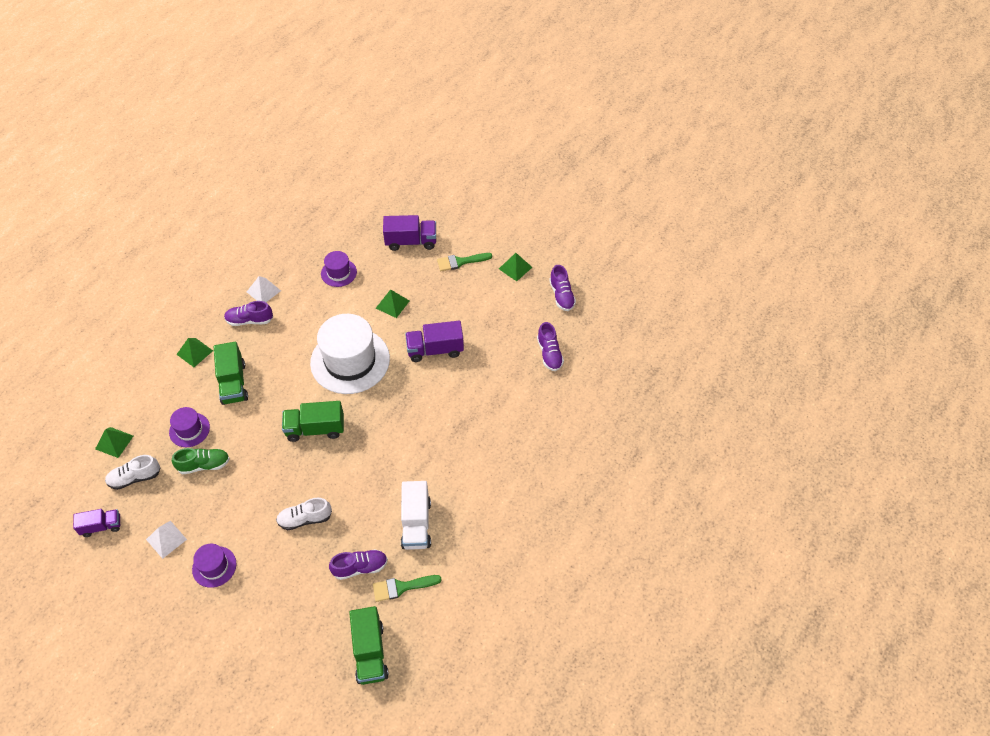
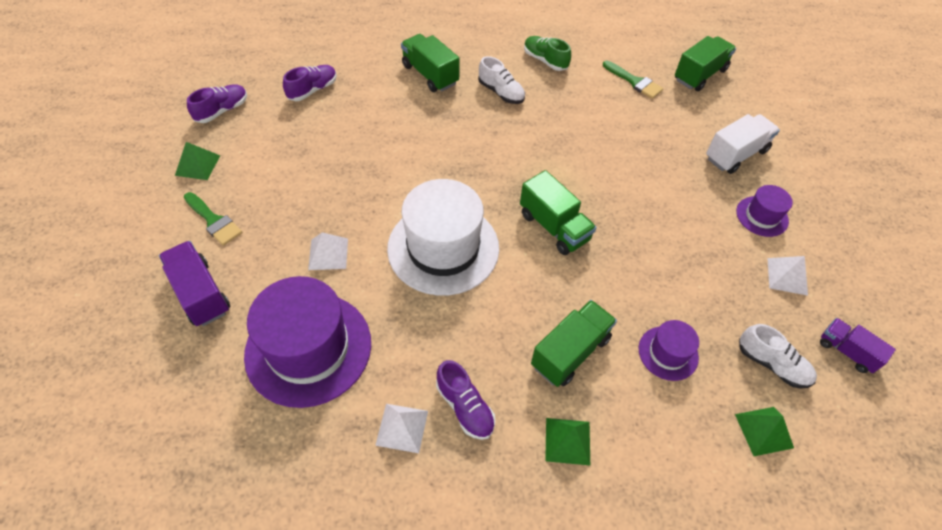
camera: 125 degrees left, 0 degrees up
green shoe [172,448,230,474] -> green shoe moved to [524,36,571,71]
white shoe [276,497,332,530] -> white shoe moved to [478,56,525,104]
purple hat [321,251,357,287] -> purple hat [244,276,371,408], size x2.07
purple shoe [329,549,388,580] -> none
green pyramid [376,289,409,318] -> white pyramid [308,232,348,270]
white truck [401,481,431,550] -> white truck moved to [706,114,780,174]
purple truck [405,321,464,362] -> none
none -> green truck [401,34,460,92]

